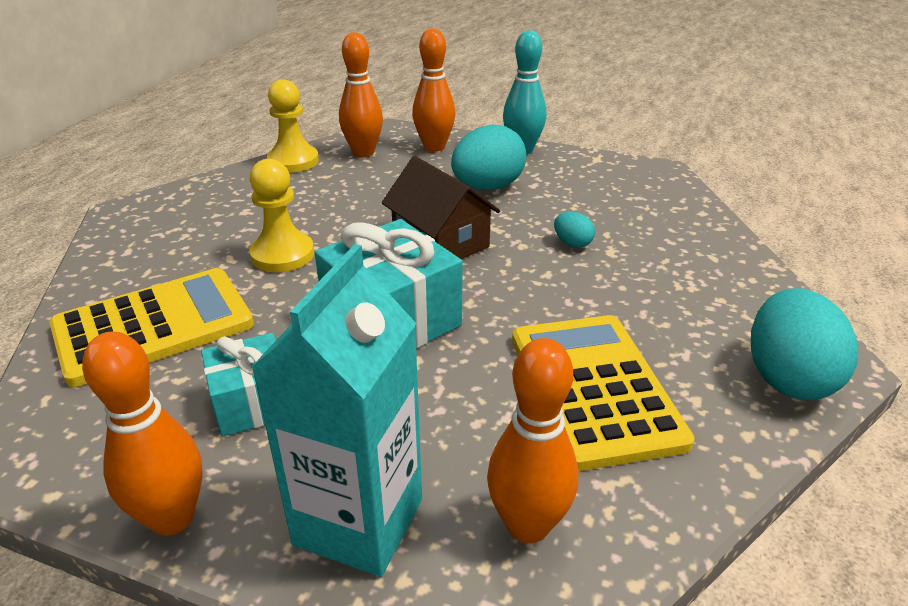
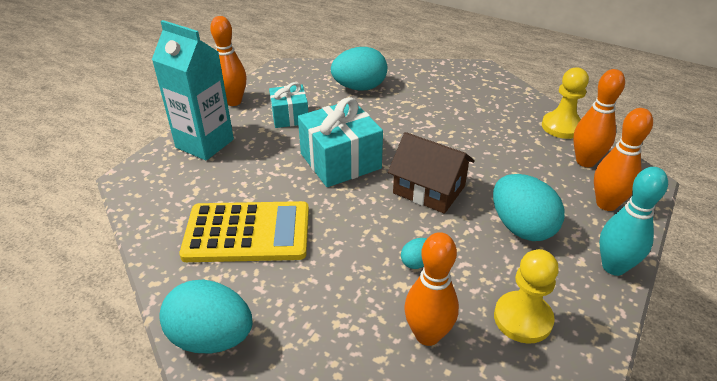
camera: 100 degrees right, 5 degrees up
yellow calculator [49,268,254,387] -> turquoise egg [331,47,387,91]
yellow pawn [249,159,314,272] -> yellow pawn moved to [494,249,559,344]
brown house [381,156,500,259] -> brown house turned 60 degrees clockwise [388,132,475,214]
orange bowling pin [487,338,579,543] -> orange bowling pin moved to [404,232,459,346]

